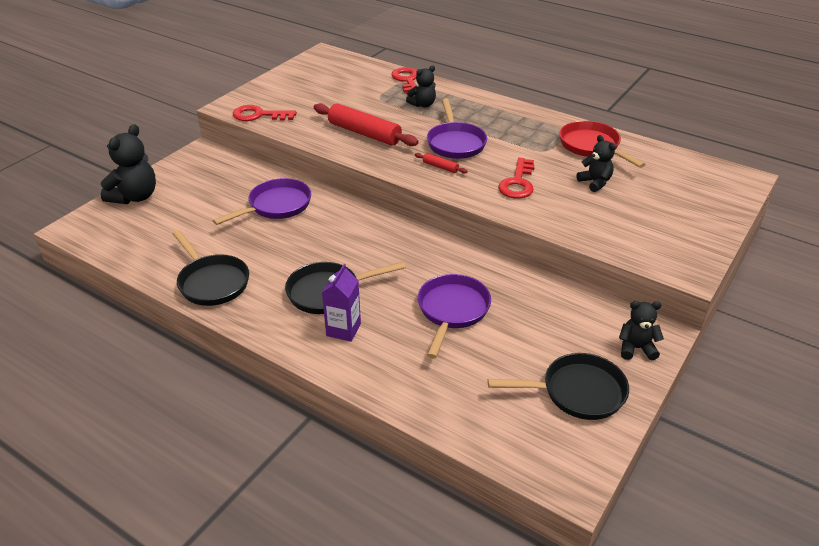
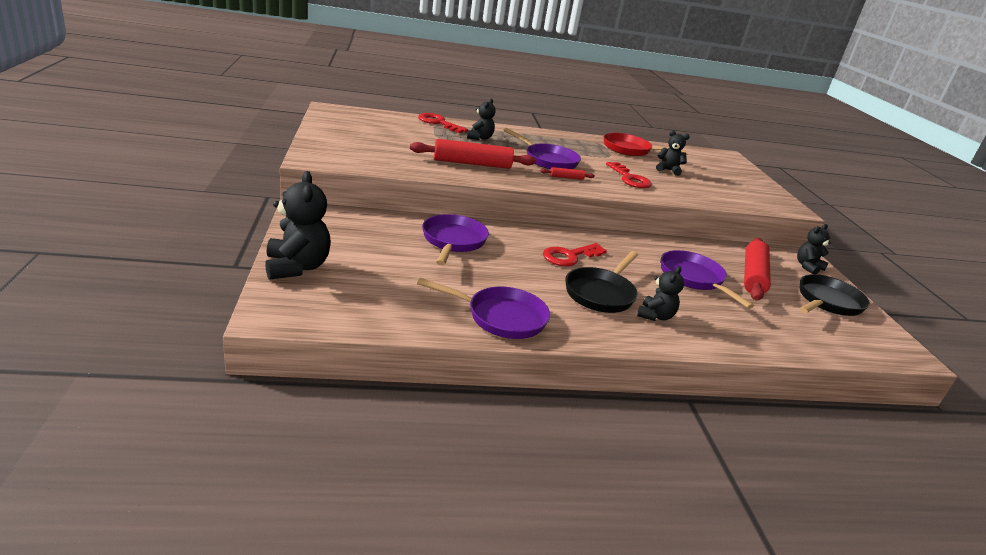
camera: 45 degrees left, 10 degrees down
black pan [173,230,249,306] -> purple pan [417,278,550,339]
red key [233,105,297,121] -> red key moved to [543,243,607,266]
purple carton [322,264,361,342] -> black teddy bear [637,266,684,321]
none -> red rolling pin [744,238,771,301]

